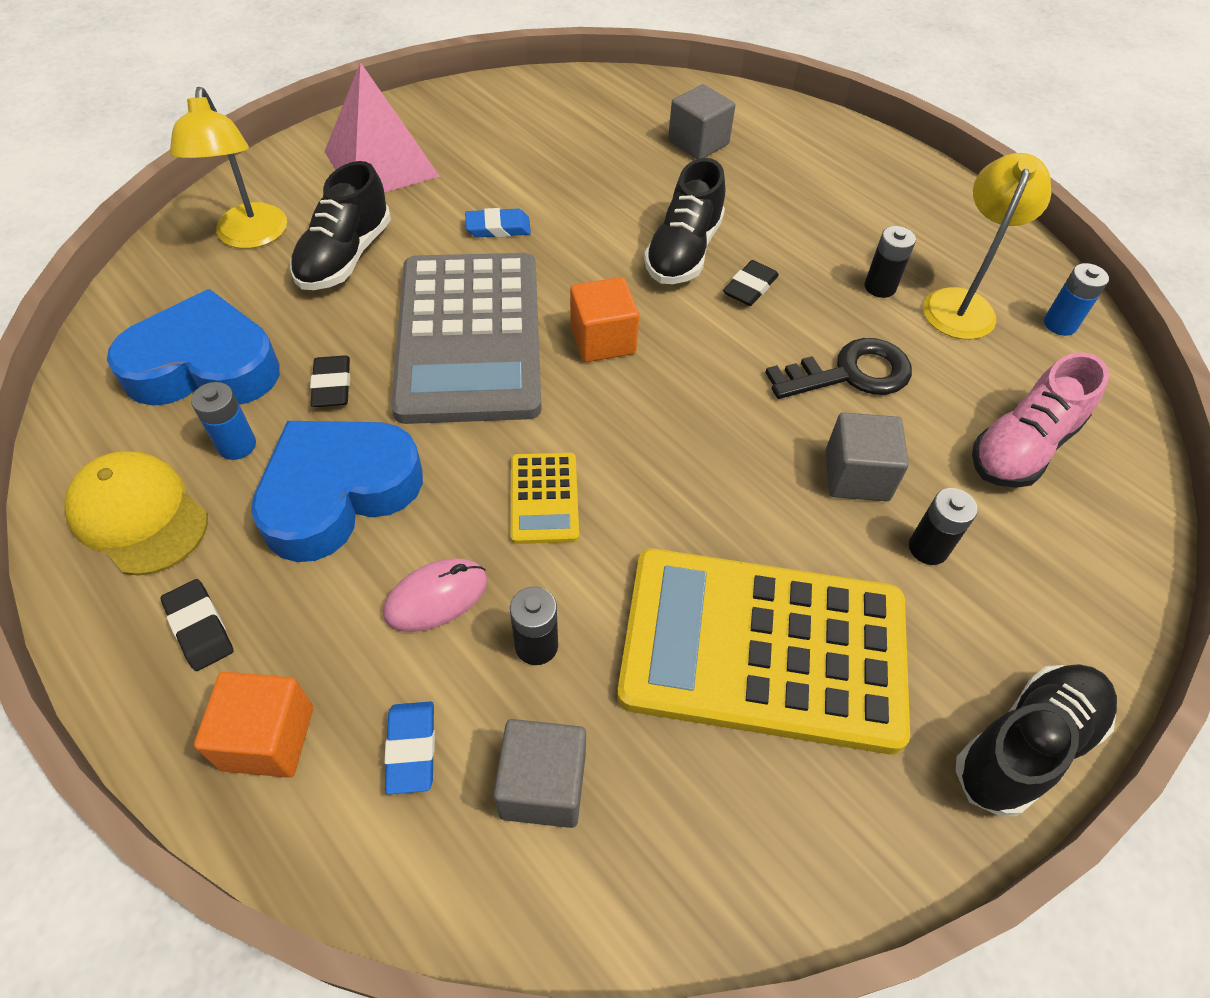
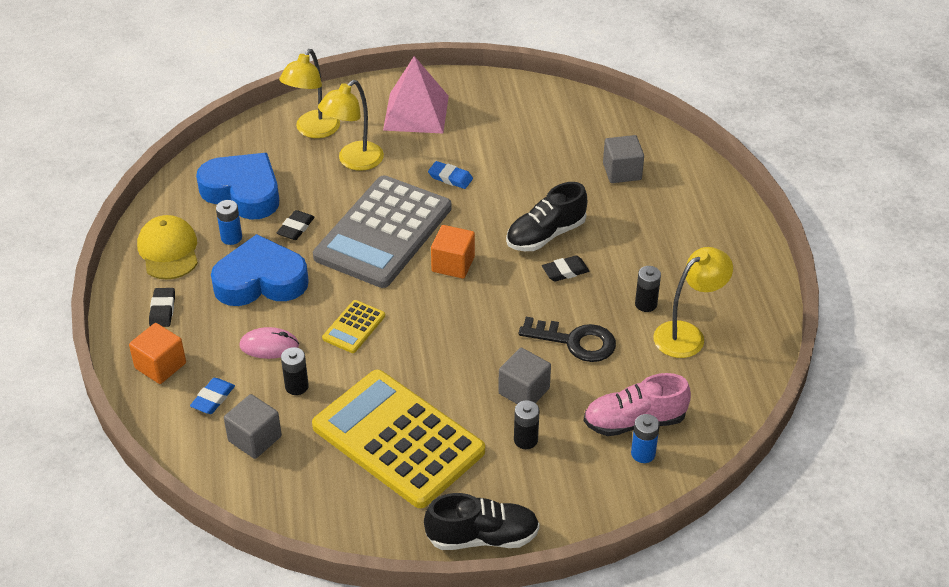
camera: 35 degrees right, 10 degrees down
black shoe [290,161,391,290] -> yellow lamp [318,80,384,171]
blue battery [1044,263,1109,336] -> blue battery moved to [631,414,660,463]

